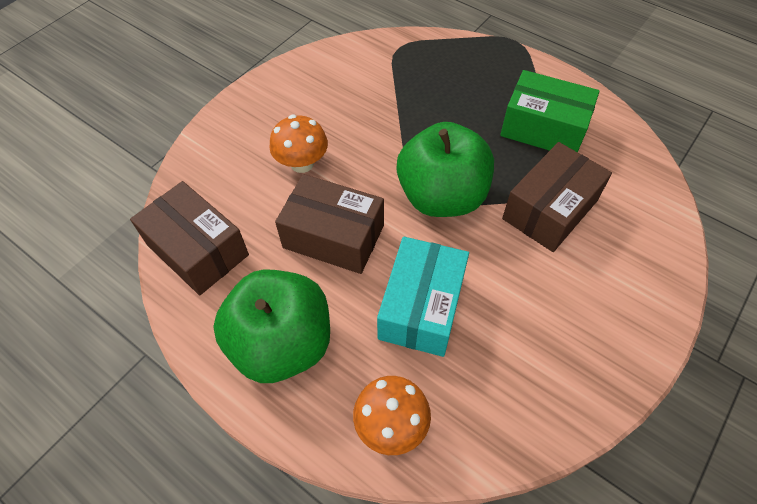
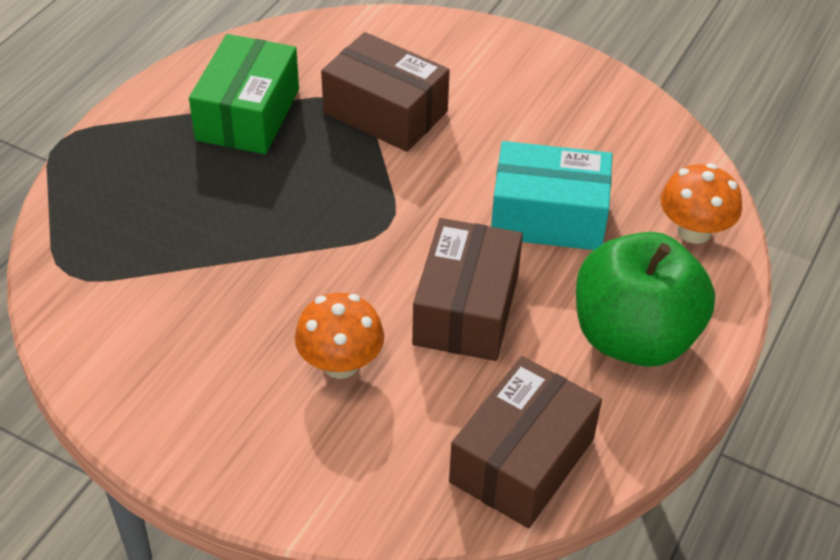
camera: 100 degrees left, 10 degrees down
green apple [397,122,494,217] -> none

